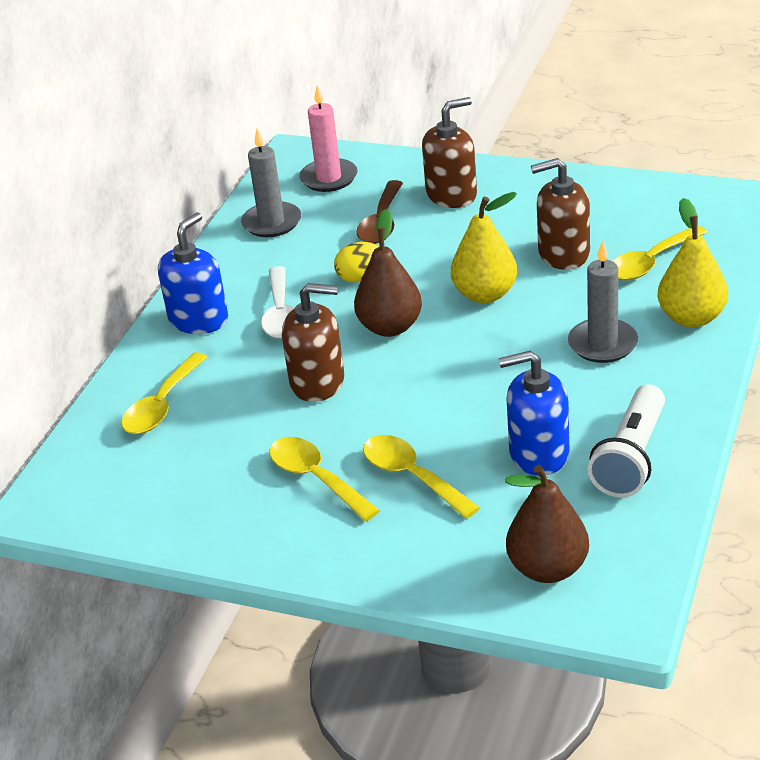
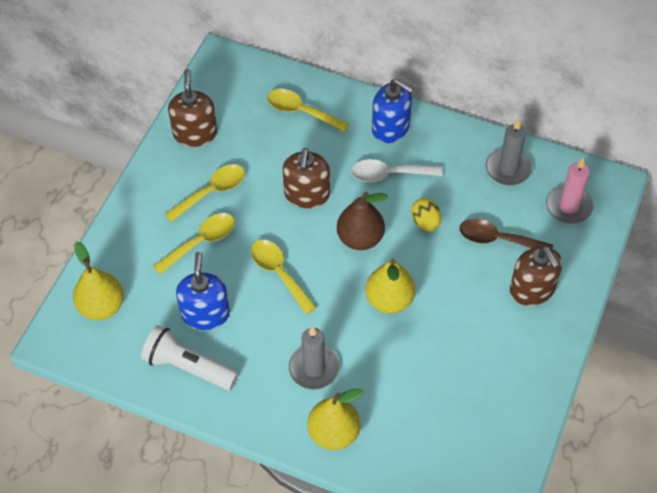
camera: 90 degrees right, 20 degrees up
brown pear [505,465,589,583] -> yellow pear [73,242,124,320]
brown soap dispenser [531,158,590,270] -> brown soap dispenser moved to [168,69,217,147]
yellow spoon [613,225,708,280] -> yellow spoon moved to [251,240,317,314]

